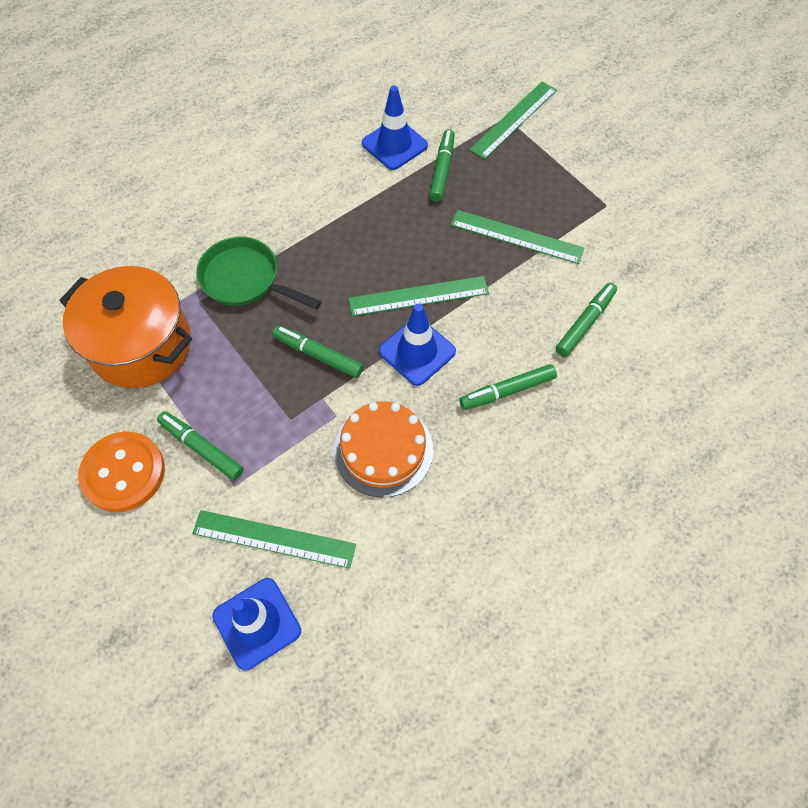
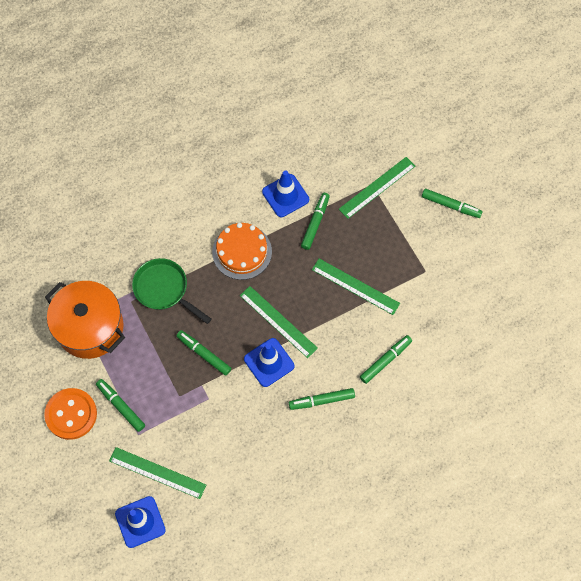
camera: 10 degrees right, 5 degrees up
orange cake [334,401,433,497] -> orange cake moved to [212,223,272,280]
green ruler [348,276,489,316] -> green ruler turned 45 degrees clockwise [240,286,318,358]
none -> green marker [422,189,483,218]

